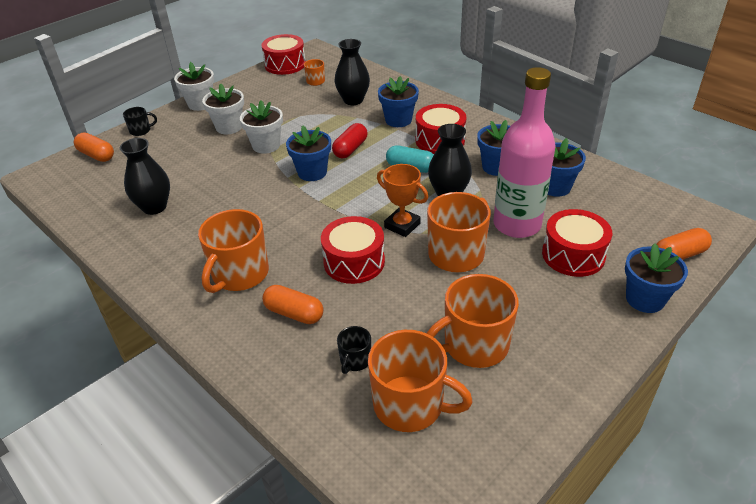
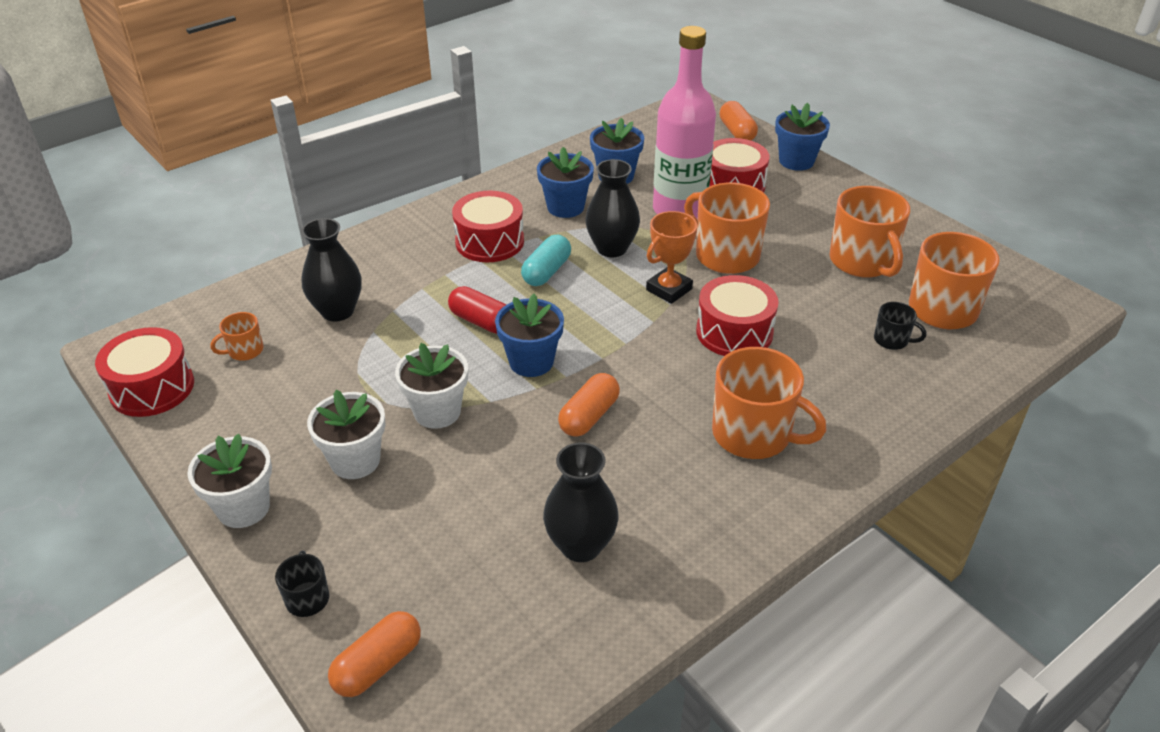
camera: 85 degrees left, 0 degrees up
orange capsule [262,285,323,324] -> orange capsule moved to [558,373,620,437]
blue flower pot [378,76,419,127] -> none

